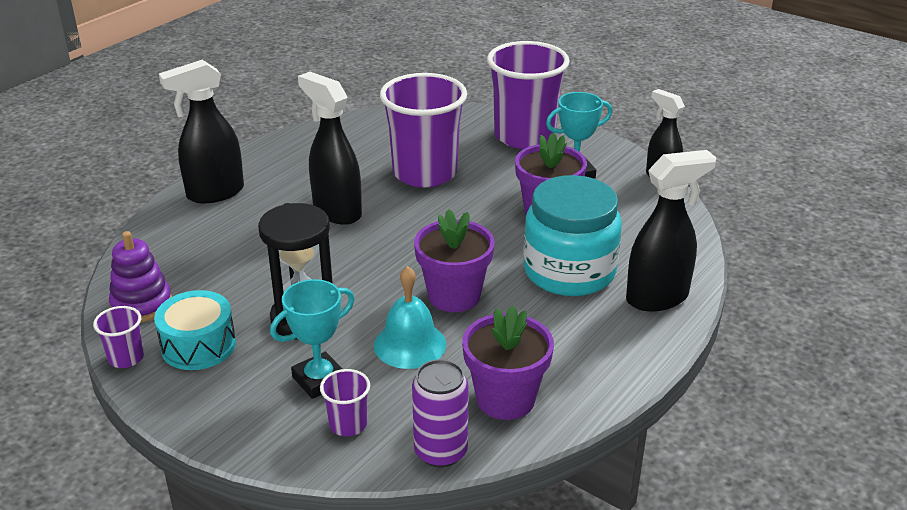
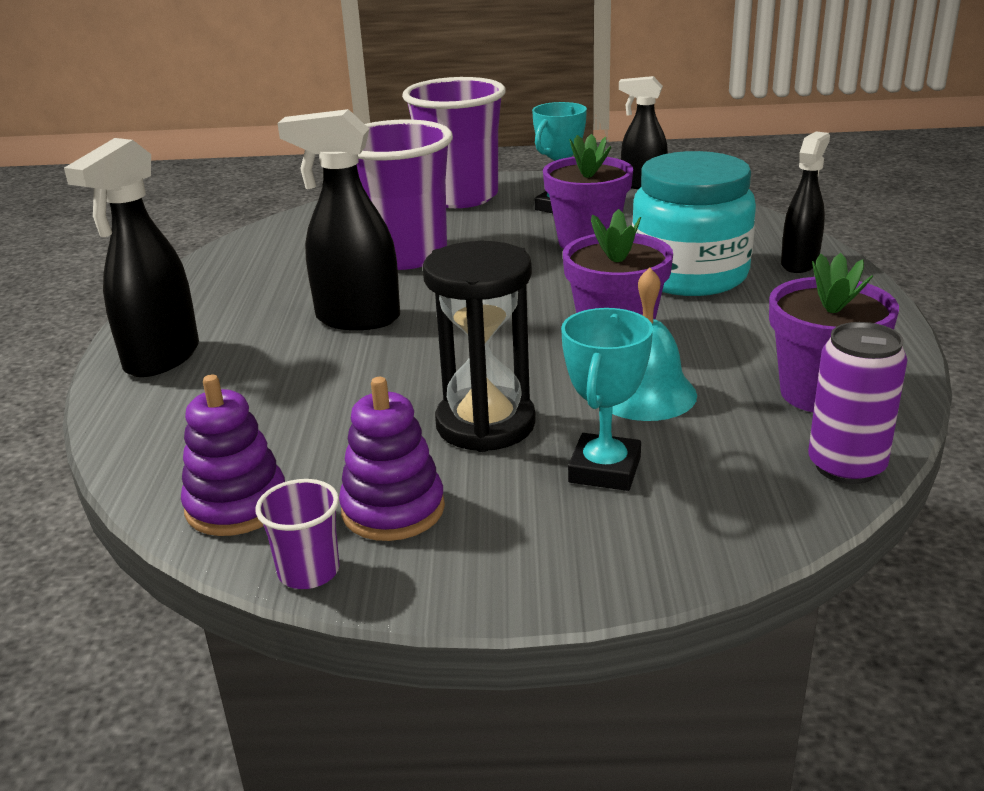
camera: 35 degrees left, 5 degrees down
turquoise drum [154,290,236,370] -> purple stacking toy [339,377,445,541]
purple cup [320,369,370,436] -> none
black spray bottle [626,150,716,311] -> black spray bottle [781,132,830,273], size x0.66

